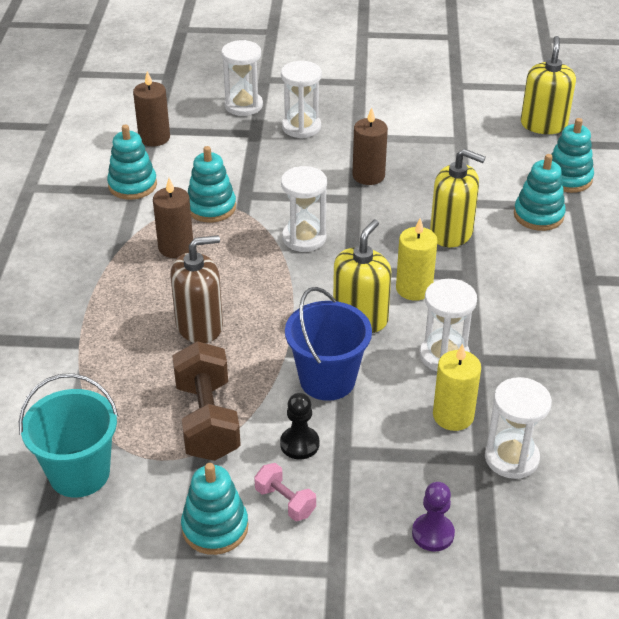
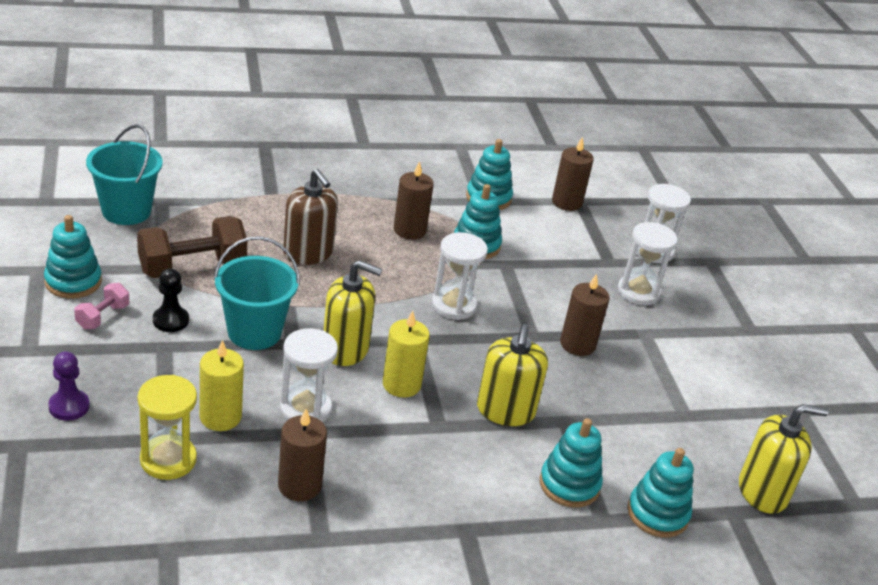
camera: 70 degrees right, 5 degrees down
blue bucket [285,287,372,401] -> turquoise bucket [214,236,300,350]
white hourglass [485,377,552,479] -> yellow hourglass [138,375,197,480]
none -> brown candle [278,409,327,501]

